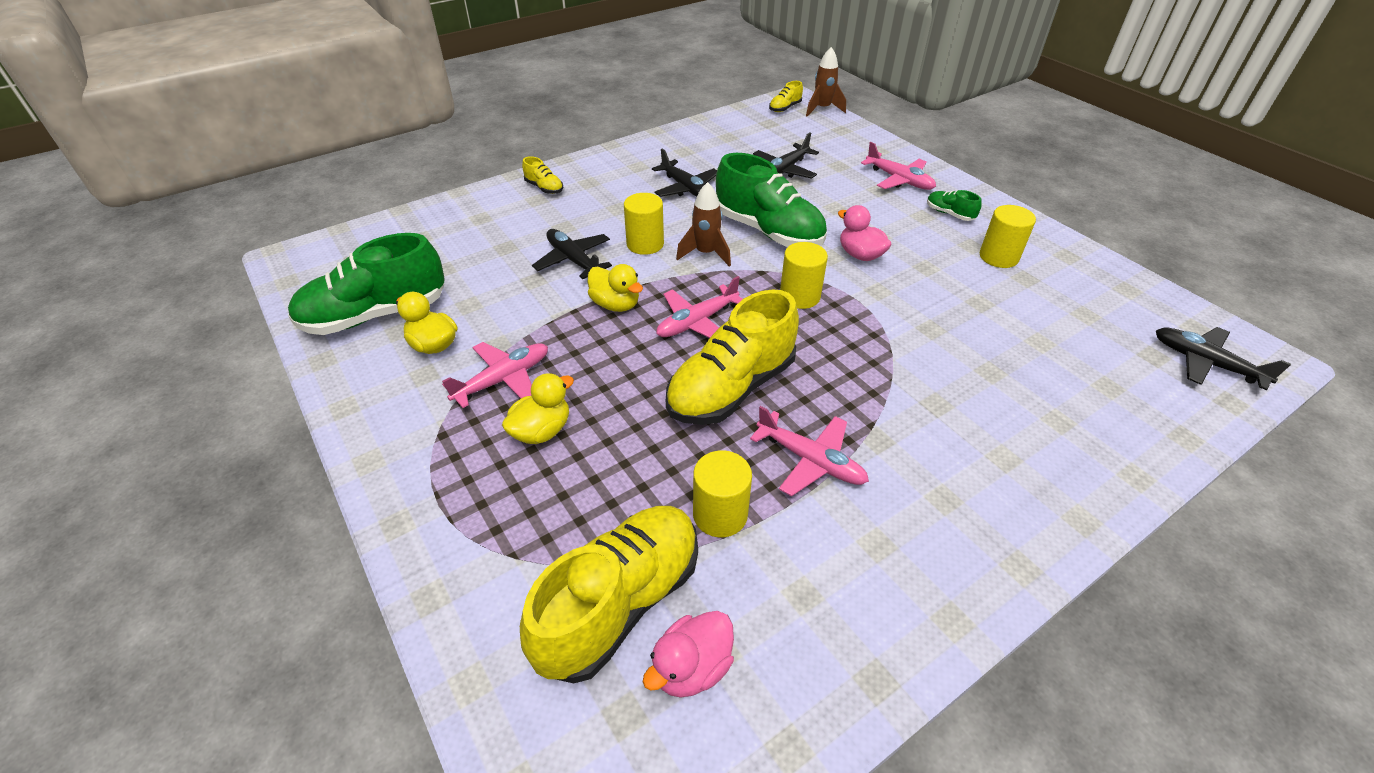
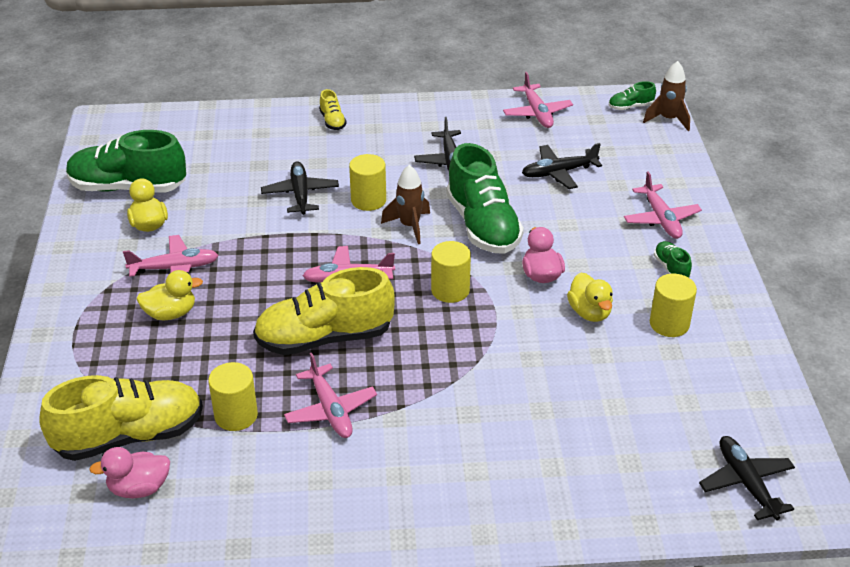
camera: 30 degrees right, 5 degrees down
yellow duck [588,264,643,312] -> yellow duck moved to [567,273,613,322]
yellow shoe [769,81,803,112] -> green shoe [609,81,656,110]
none -> pink plane [503,72,573,128]

